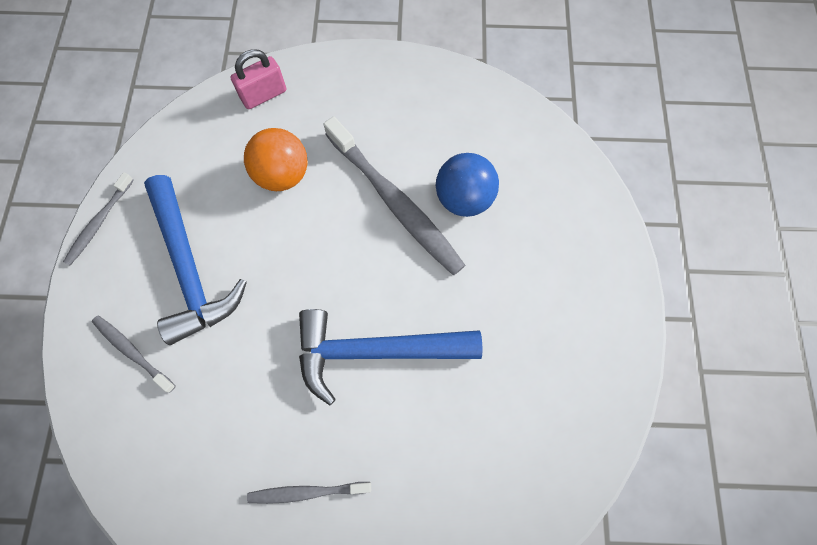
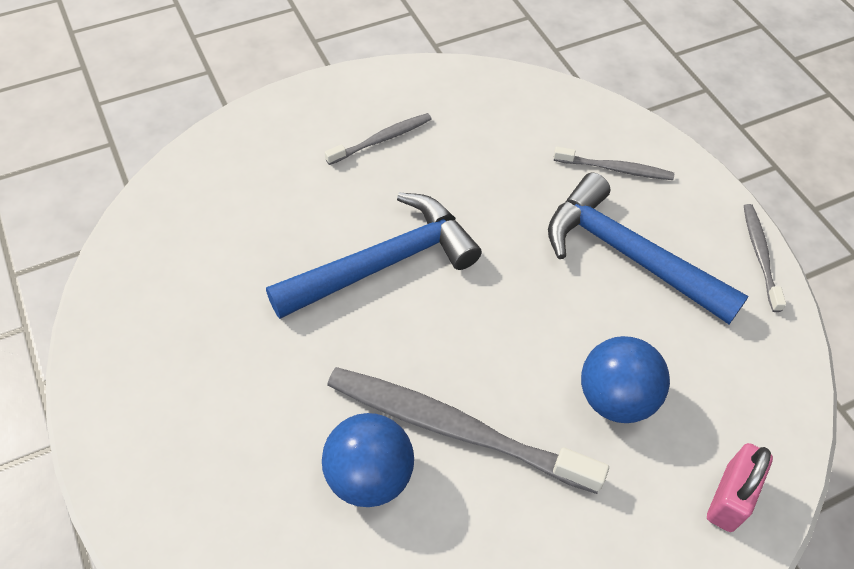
camera: 150 degrees right, 15 degrees down
orange ball [244,128,308,191] -> blue ball [581,336,670,423]

